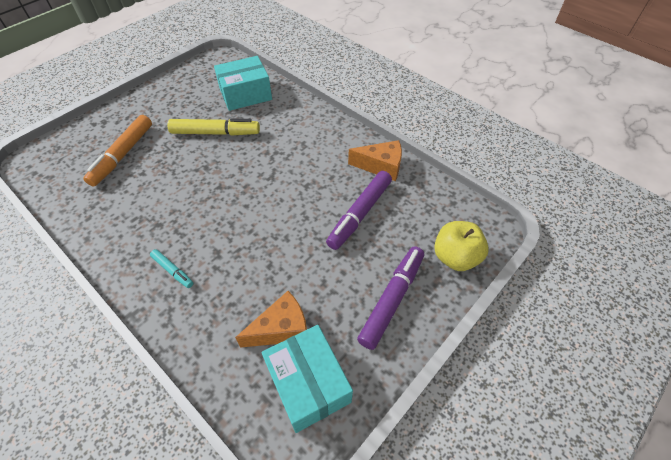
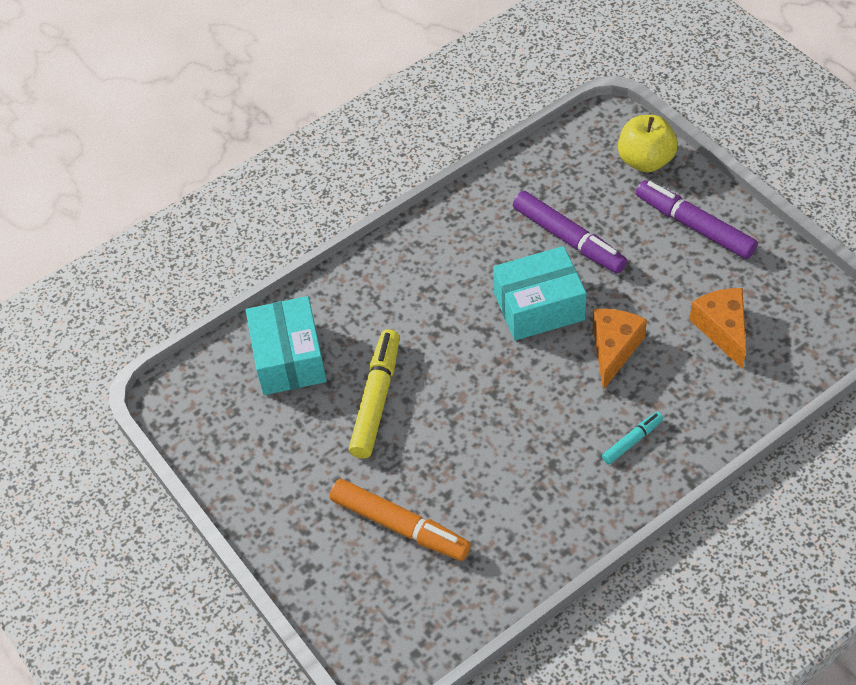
camera: 75 degrees left, 0 degrees up
turquoise box [261,325,353,433] -> turquoise box moved to [493,246,587,341]
orange cheese [348,140,402,181] -> orange cheese moved to [593,309,647,390]

